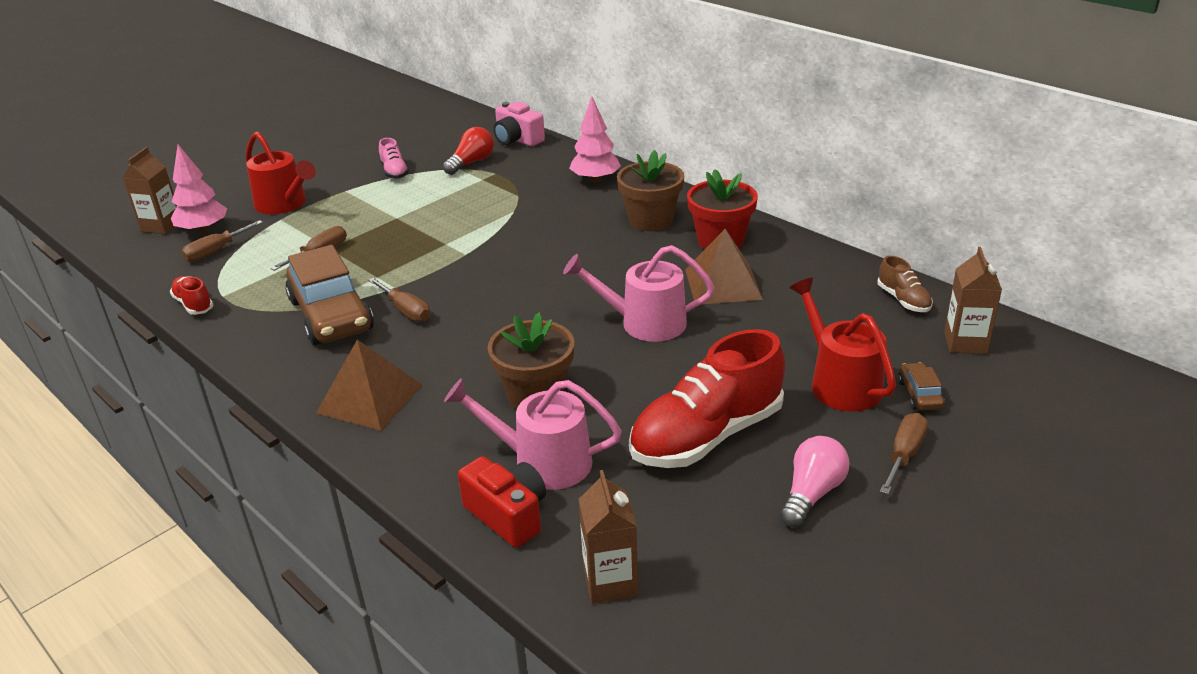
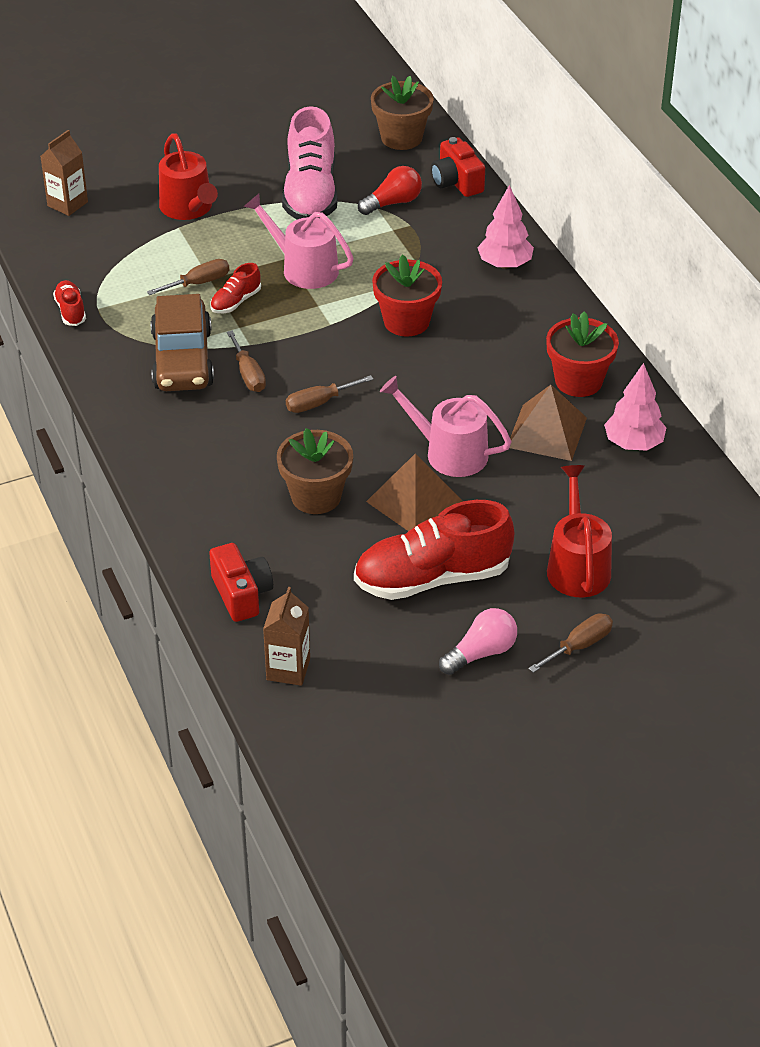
camera: 20 degrees right, 10 degrees up
pink tree [171,144,227,234] -> pink tree moved to [604,363,667,451]
brown screwdriver [181,220,263,262] -> brown screwdriver moved to [286,375,374,413]
brown pyramid [316,340,422,431] -> brown pyramid moved to [366,453,463,531]
pink shoe [379,138,409,179] -> pink shoe [282,106,338,220], size x2.17
pink watering can [444,378,622,490] -> pink watering can moved to [243,194,354,289]
pink camera [493,101,545,146] -> red camera [431,137,485,197]
brown flower pot [617,150,684,231] -> brown flower pot moved to [371,76,434,150]
brown shoe [877,256,933,312] -> none
brown car [898,363,944,411] -> none
brown carton [944,247,1002,354] -> none
none -> red shoe [210,263,261,313]
none -> red flower pot [372,255,442,336]

